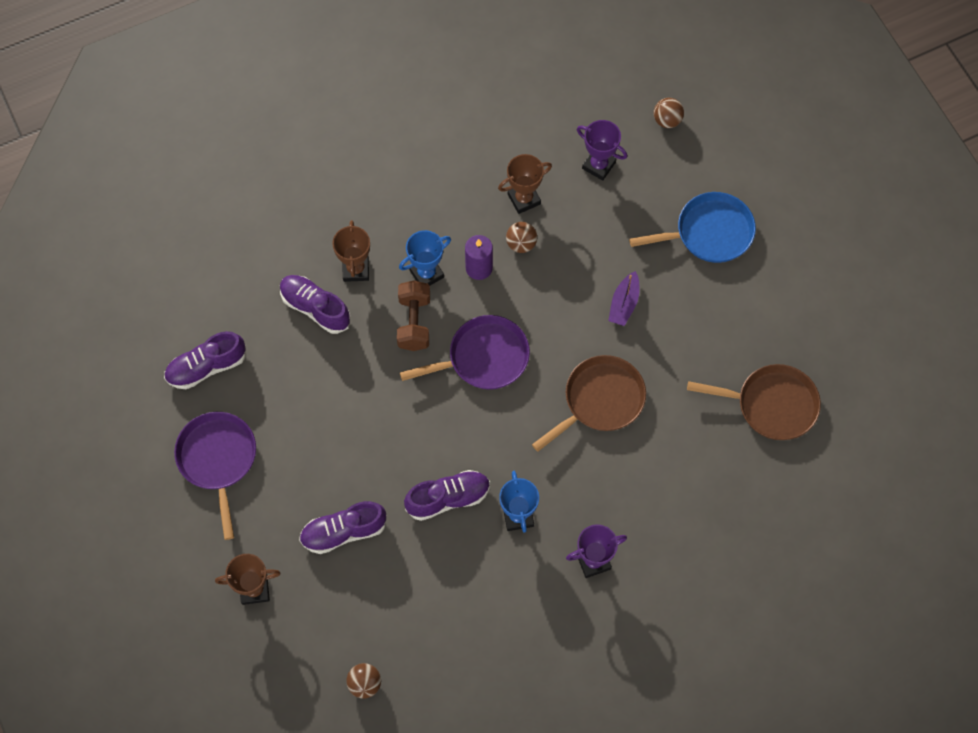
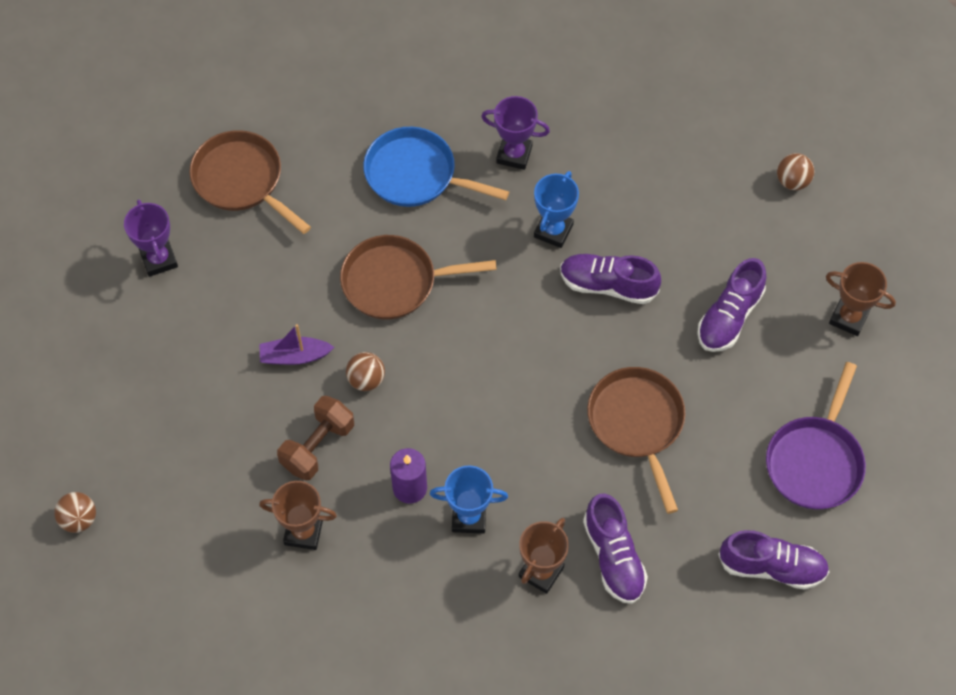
camera: 145 degrees left, 5 degrees down
purple shoe [299,501,387,554] -> purple shoe turned 105 degrees clockwise [697,258,766,352]
brown dumbbell [397,280,430,351] -> brown dumbbell moved to [277,396,354,481]
purple pan [400,315,530,390] -> none
brown ball [506,222,537,253] -> brown ball moved to [346,352,385,391]
purple trophy [577,120,627,181] -> purple trophy moved to [124,199,178,277]
purple boat [608,271,640,326] -> purple boat turned 150 degrees counterclockwise [259,324,334,365]
blue pan [629,192,756,263] -> blue pan moved to [363,127,509,207]
none -> brown pan [587,367,686,514]

